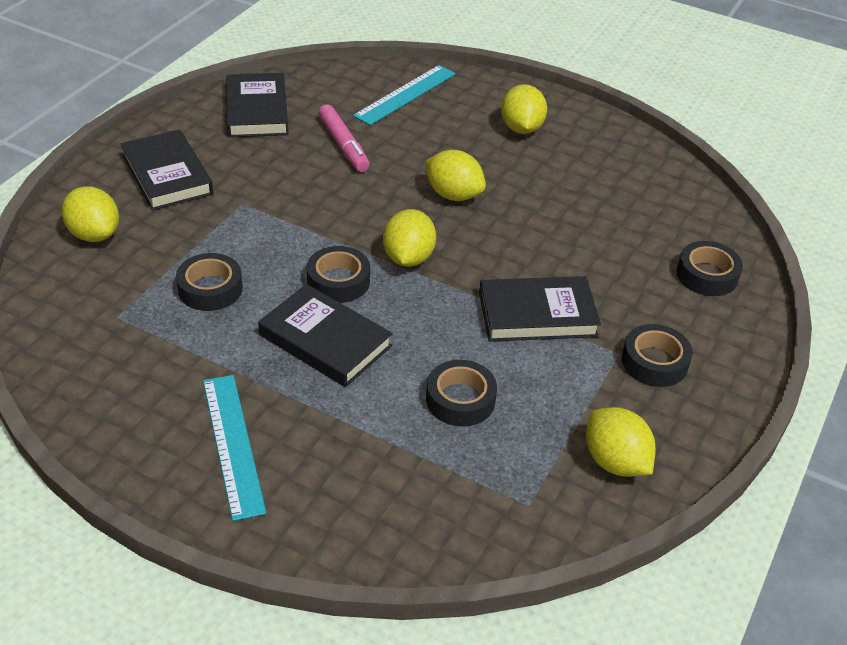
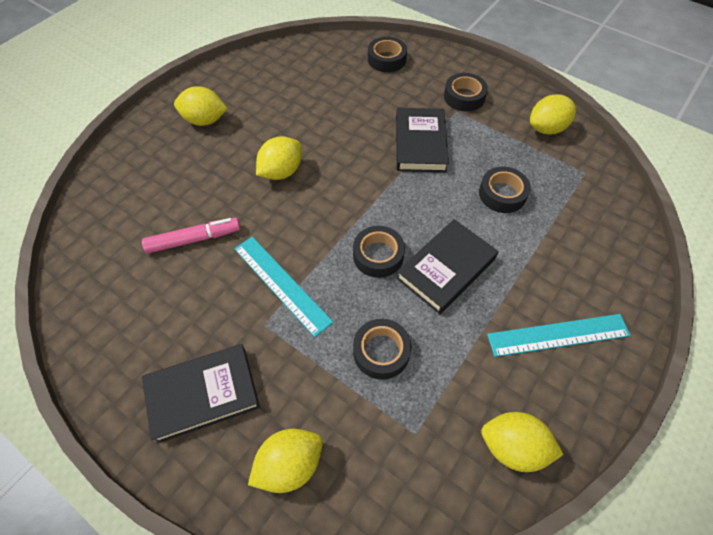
camera: 80 degrees left, 15 degrees up
black book [226,73,288,138] -> none
turquoise ruler [353,65,456,125] -> turquoise ruler moved to [234,237,333,337]
yellow lemon [383,209,436,267] -> yellow lemon moved to [481,412,564,472]

